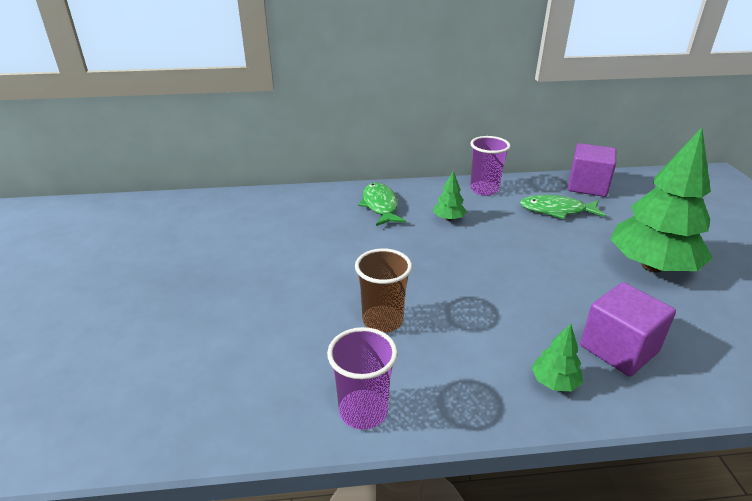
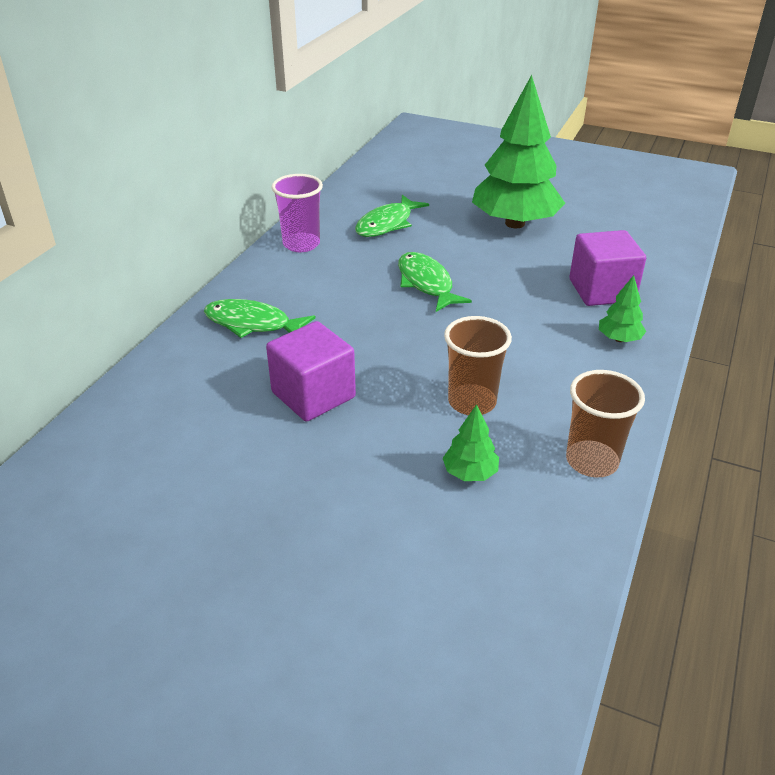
camera: 60 degrees left, 5 degrees up
purple cup [327,327,397,430] -> brown cup [566,370,645,477]
green tree [433,171,467,221] -> green tree moved to [443,404,499,481]
purple cube [568,143,616,197] -> purple cube moved to [266,321,356,422]
none -> green fish [398,252,472,312]

